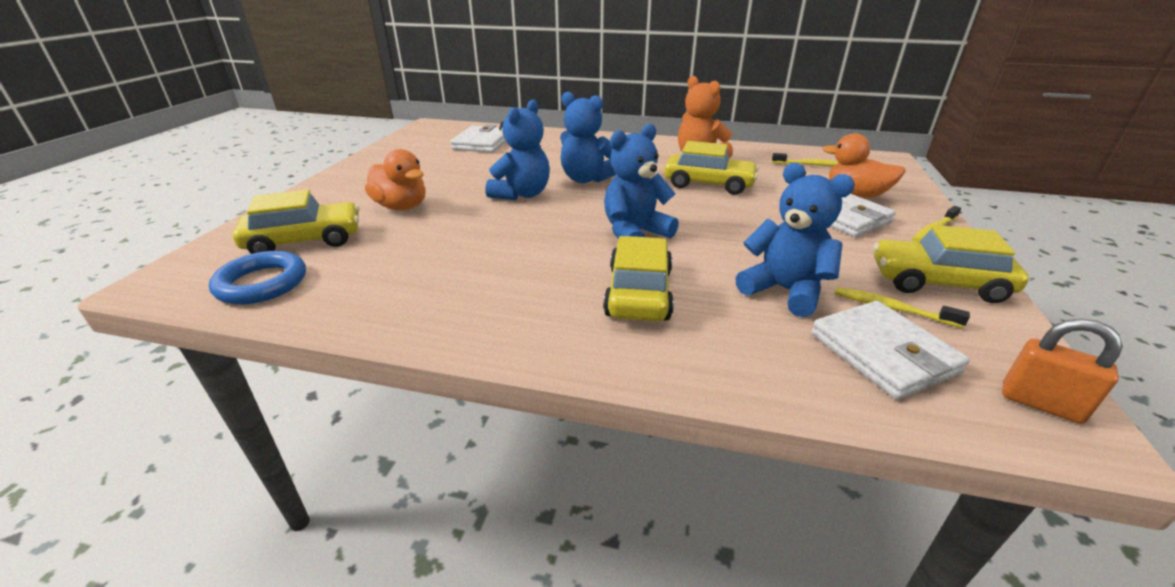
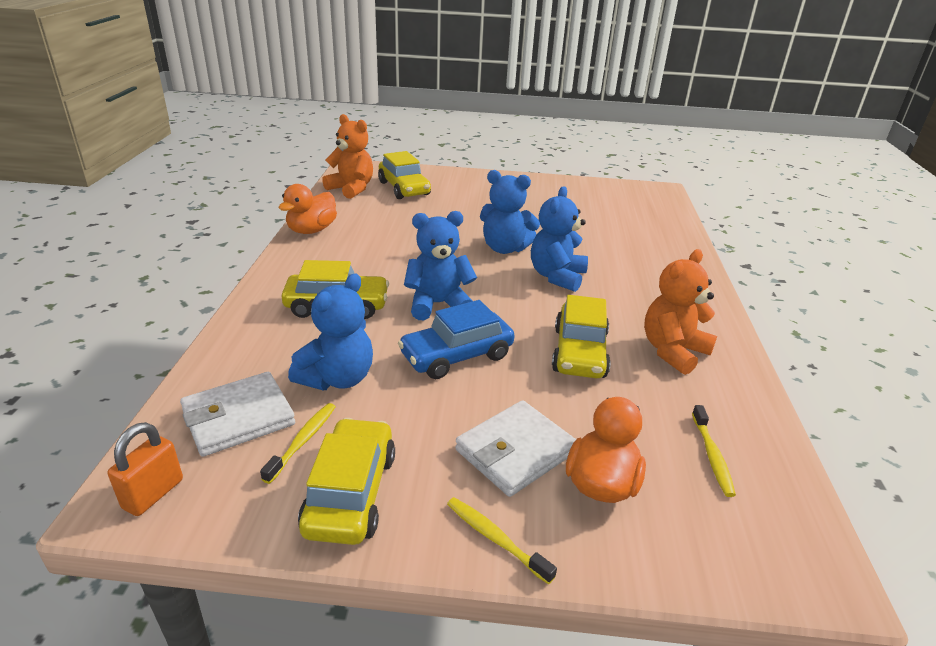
camera: 80 degrees right, 0 degrees up
blue ring [209,251,306,305] -> orange teddy bear [322,114,373,199]
orange duck [365,149,425,210] -> orange duck moved to [279,184,337,234]
white wallet [451,124,506,153] -> none
blue teddy bear [604,124,679,239] -> blue teddy bear turned 60 degrees counterclockwise [404,211,477,320]
none -> blue car [398,300,515,379]

